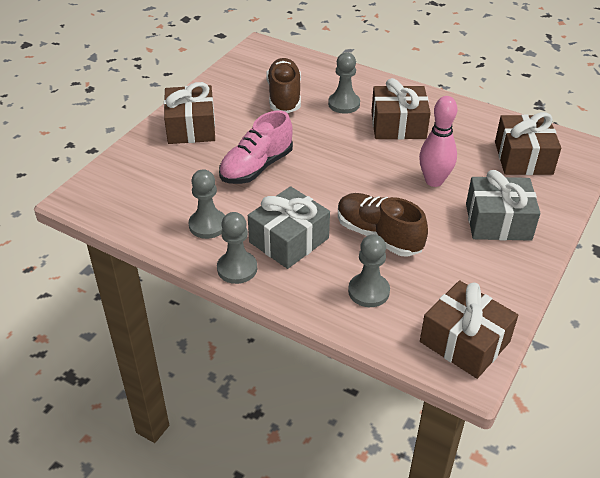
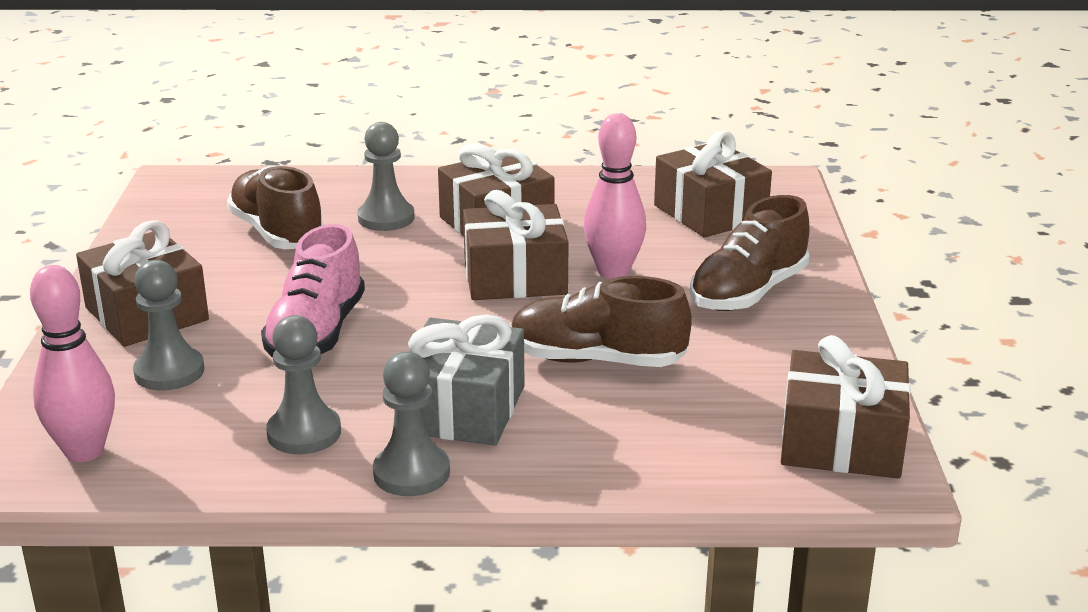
camera: 30 degrees left, 15 degrees down
grey pawn [348,234,390,307] -> grey pawn moved to [133,260,204,391]
grey gift [466,170,540,241] -> brown shoe [690,195,810,311]
none -> pink bowling pin [30,265,115,462]
none -> brown gift [463,190,569,300]

